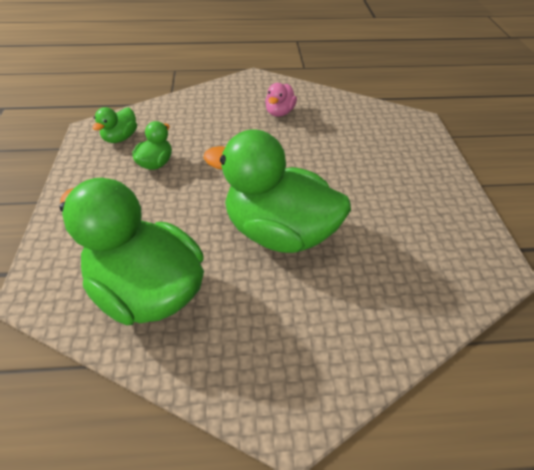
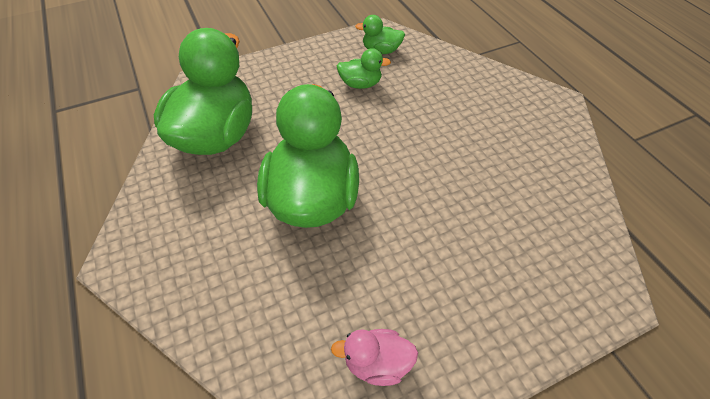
camera: 70 degrees right, 5 degrees up
pink duck [265,83,297,117] -> pink duck moved to [331,329,418,386]

